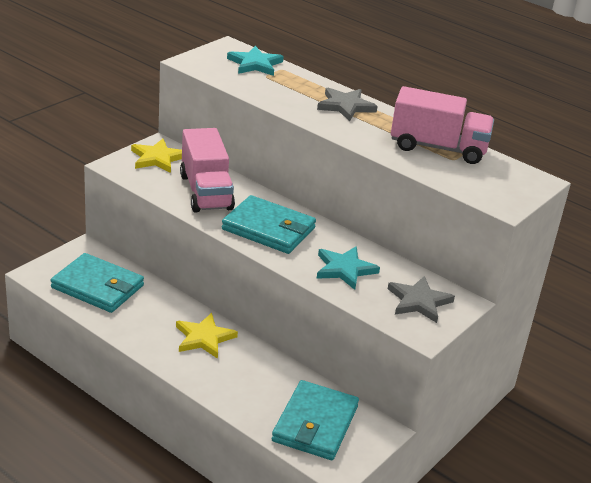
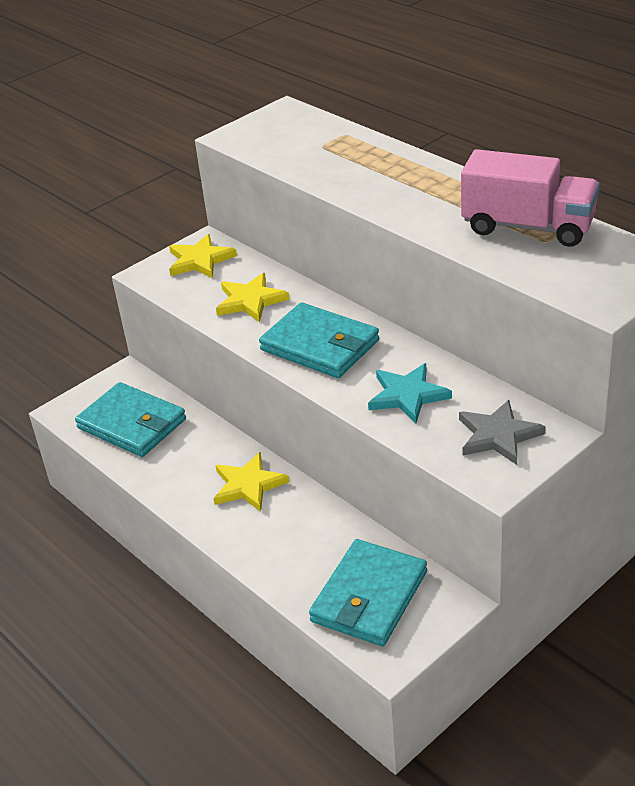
camera: 15 degrees right, 5 degrees up
pink truck [180,128,235,212] -> yellow star [216,273,290,322]
turquoise star [227,46,284,76] -> none
grey star [317,88,378,121] -> none

